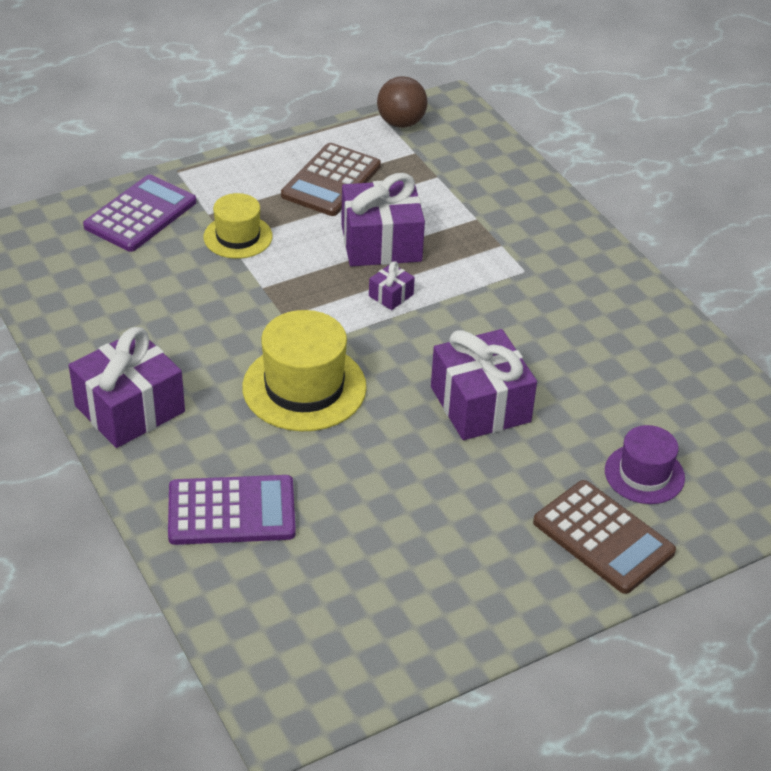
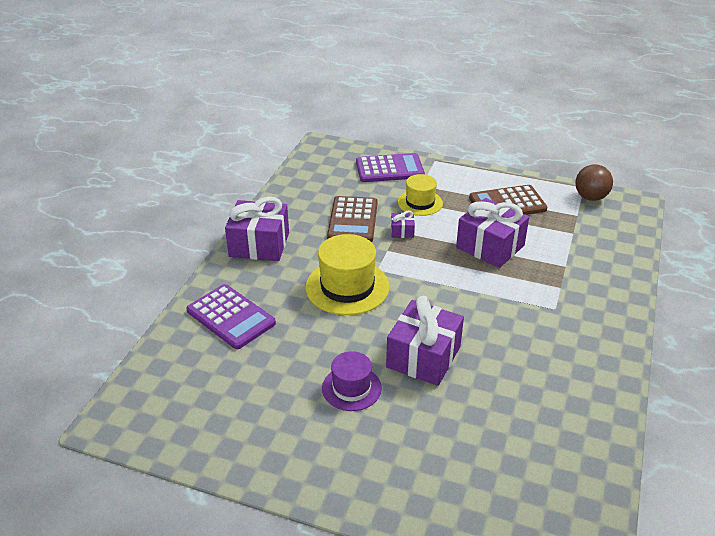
camera: 50 degrees right, 5 degrees down
purple gift [369,261,415,310] -> purple gift moved to [391,211,415,238]
brown calculator [533,480,676,594] -> brown calculator moved to [327,196,377,242]
purple hat [605,425,685,504] -> purple hat moved to [322,351,382,411]

